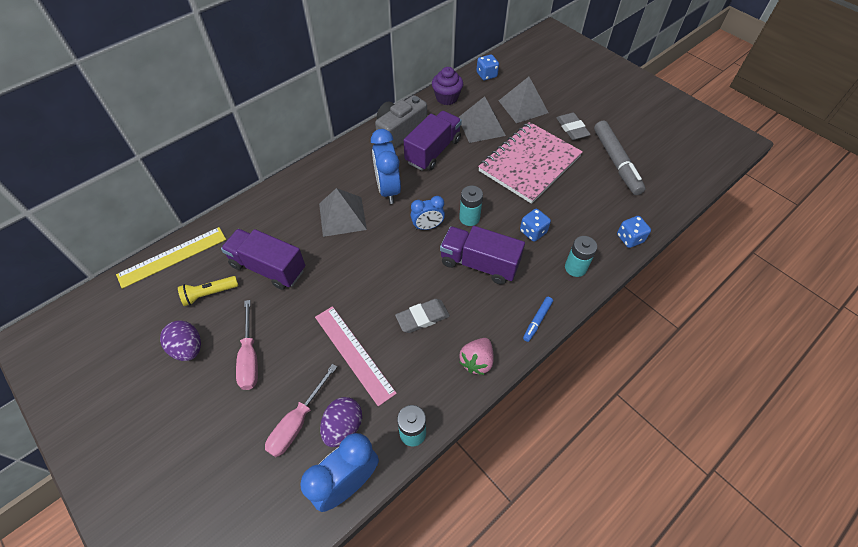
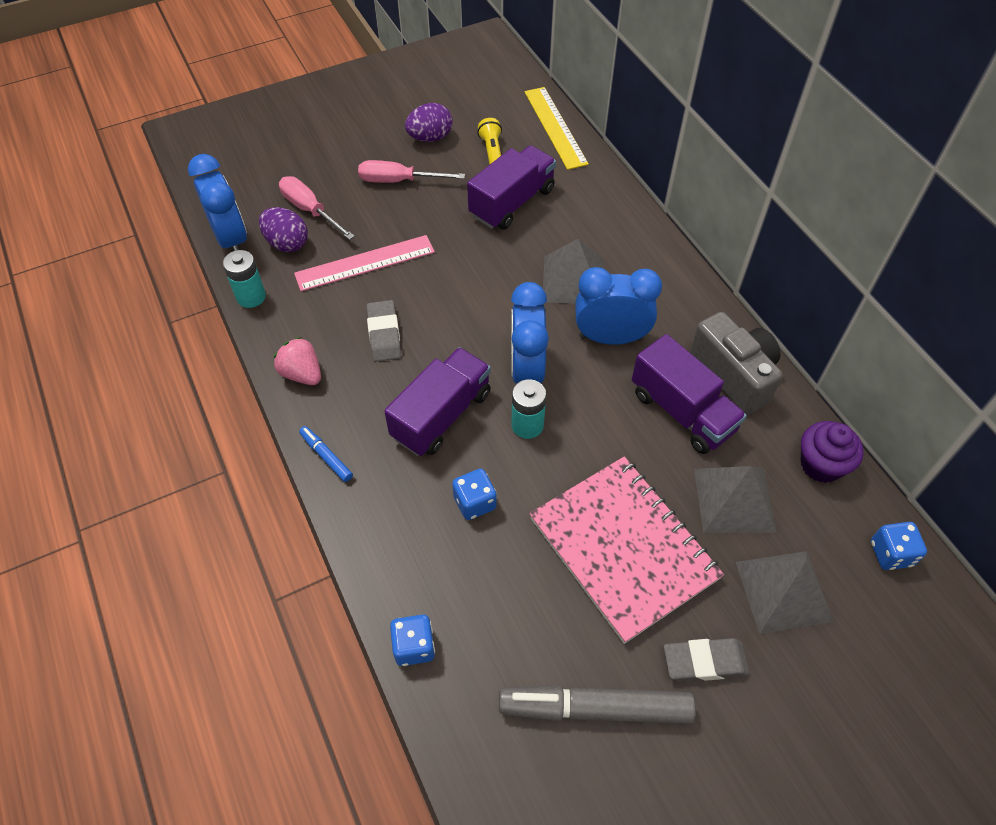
camera: 105 degrees right, 0 degrees up
blue clock [411,196,445,230] -> blue clock [511,282,549,383], size x1.63
turquoise battery [565,236,597,277] -> none

